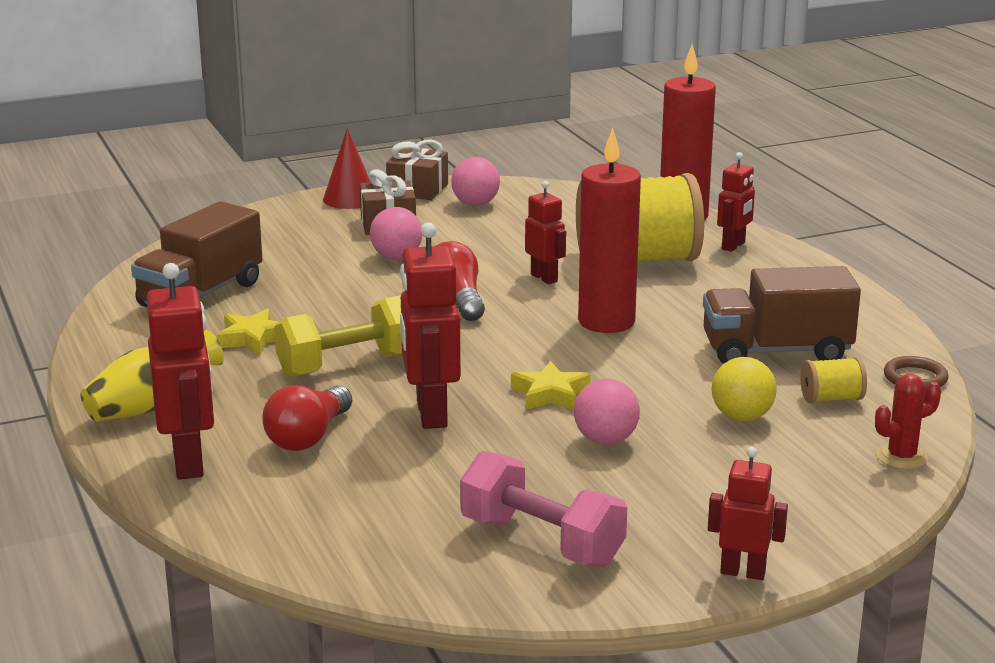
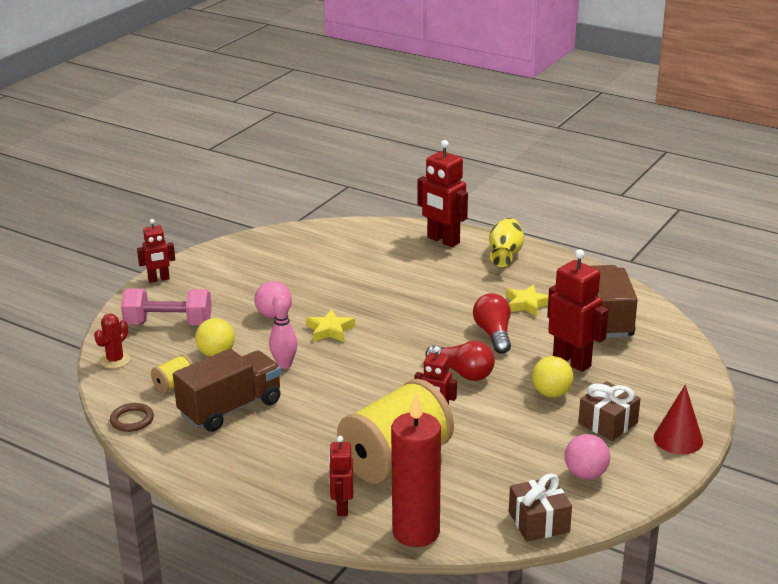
camera: 145 degrees right, 5 degrees up
red light bulb [262,385,352,451] -> red light bulb moved to [473,293,511,354]
yellow dumbbell [274,295,402,377] -> none
pink ball [370,207,422,260] -> yellow ball [532,356,573,398]
brown gift [386,139,448,200] -> brown gift moved to [509,473,572,542]
red robot [400,222,461,429] -> red robot moved to [547,249,609,372]
pink dumbbell [460,451,627,567] -> pink dumbbell moved to [121,288,212,325]
red candle [578,128,641,333] -> none
none -> pink bowling pin [269,293,297,369]

